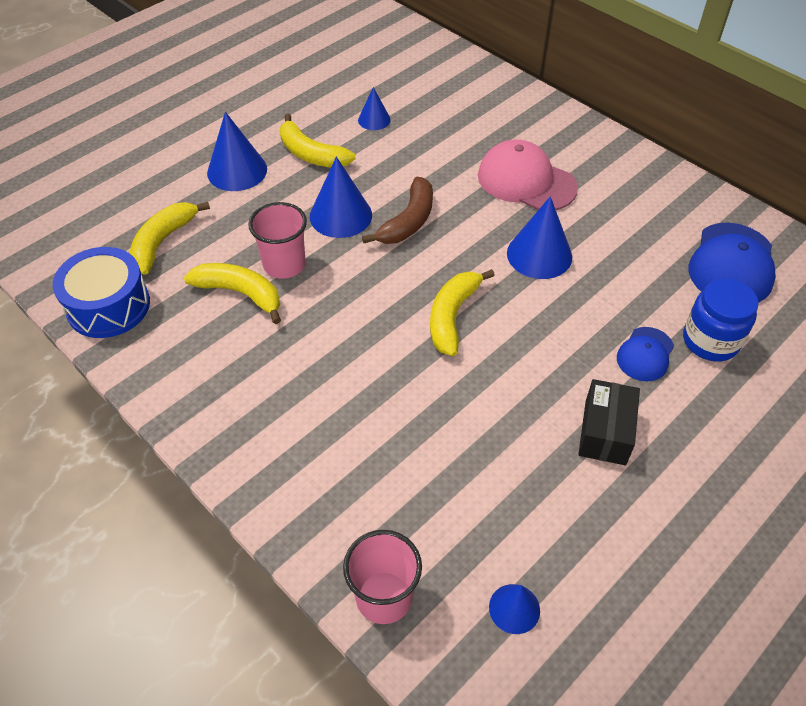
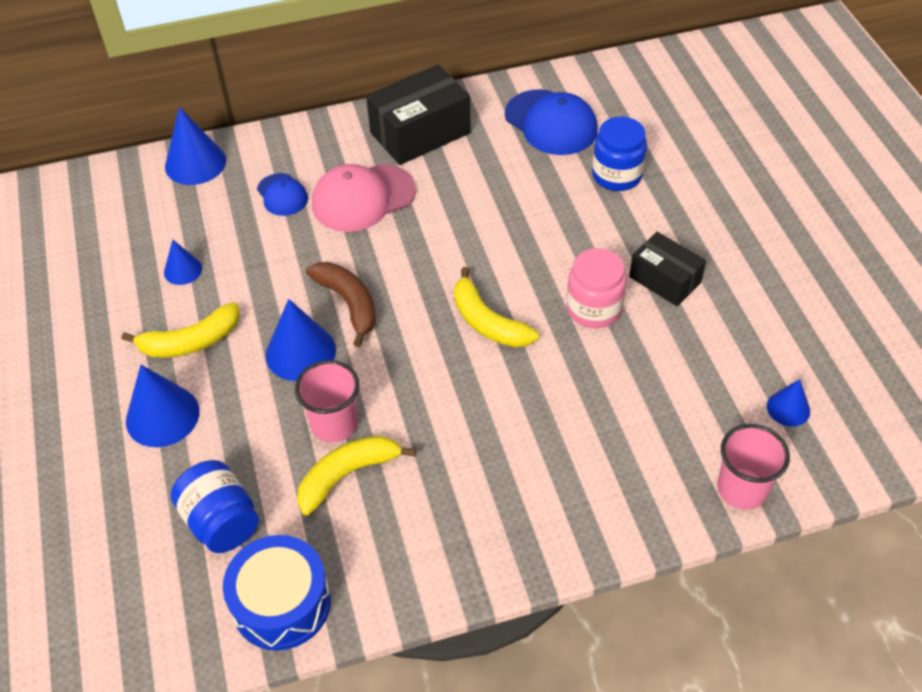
camera: 60 degrees left, 0 degrees up
yellow banana [130,202,210,275] -> blue jar [171,460,259,553]
blue cone [507,196,572,279] -> blue cone moved to [165,107,226,185]
blue cap [617,327,674,381] -> blue cap moved to [257,173,308,216]
none -> black box [366,64,471,165]
none -> pink jar [566,248,626,328]

